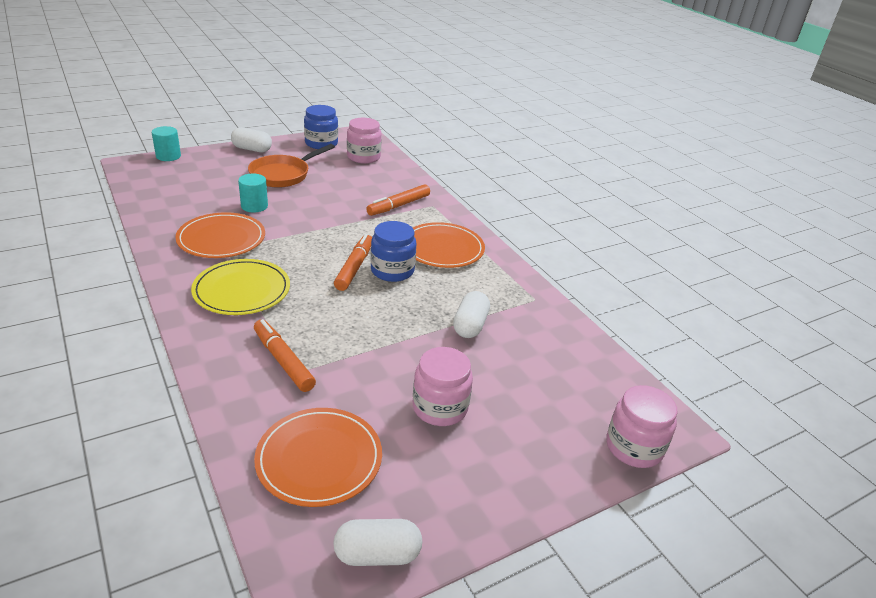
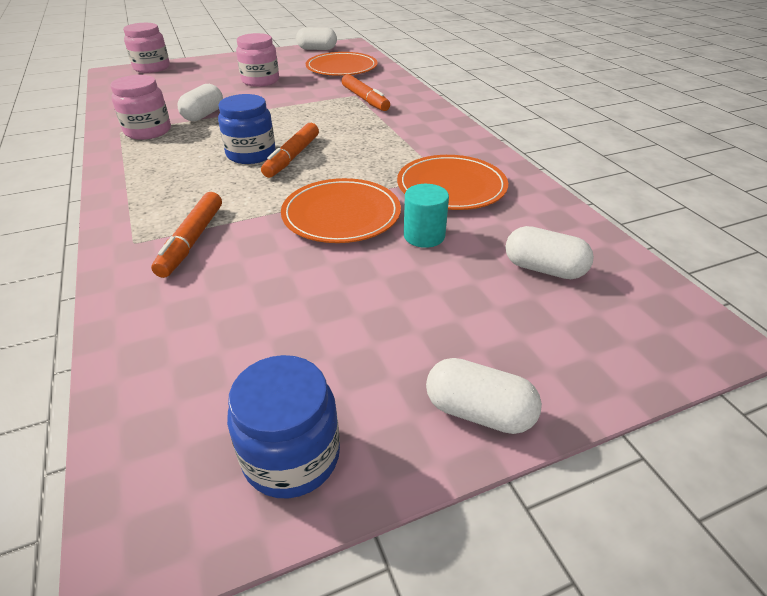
camera: 170 degrees left, 5 degrees up
turquoise cylinder [152,126,181,161] -> none
yellow plate [191,259,290,315] -> none
orange pan [248,144,335,188] -> none
pink jar [347,118,381,164] -> pink jar moved to [110,75,171,140]
orange marker [366,184,430,216] -> orange marker turned 135 degrees clockwise [151,192,222,278]
orange plate [413,222,485,268] -> orange plate moved to [281,178,401,243]
none -> white capsule [505,226,594,279]

